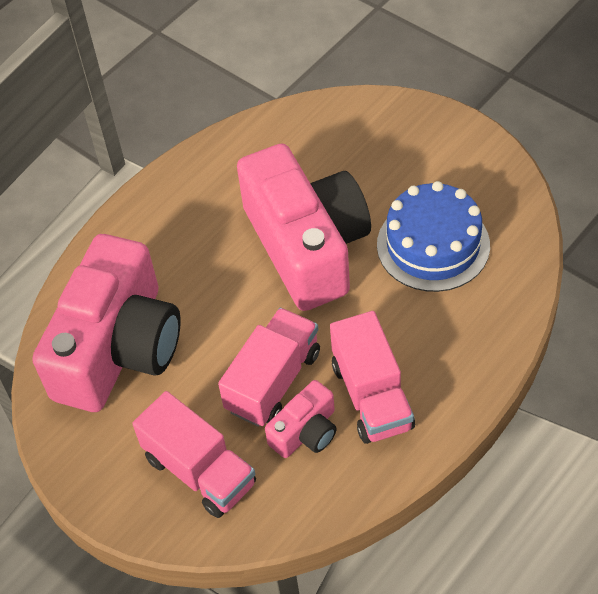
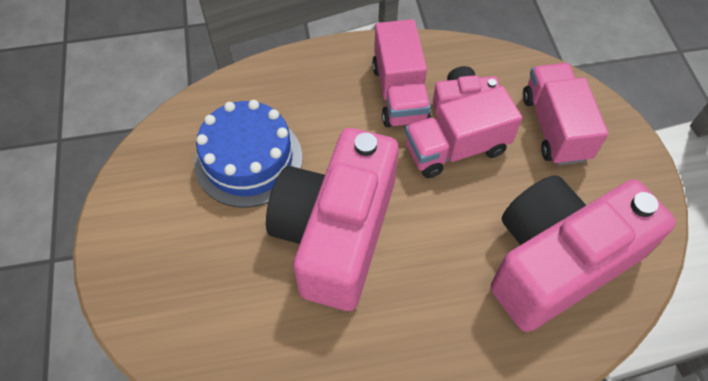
camera: 145 degrees left, 5 degrees up
pink truck [330,311,415,444] -> pink truck turned 150 degrees clockwise [372,19,431,127]

